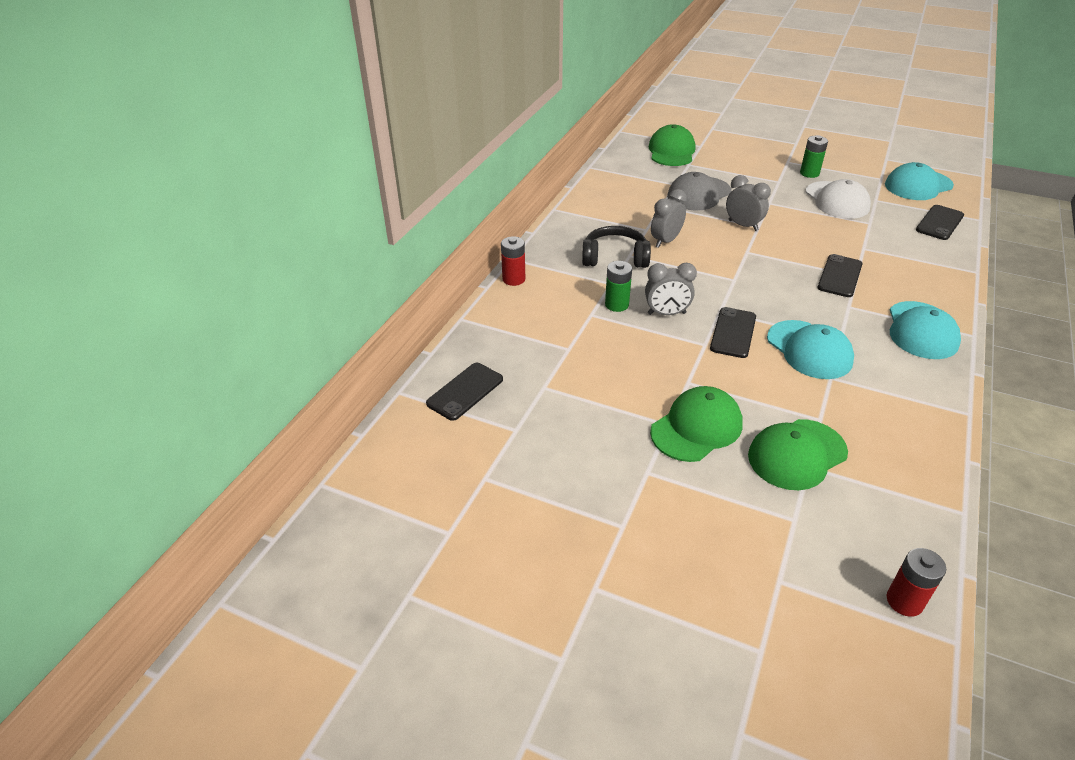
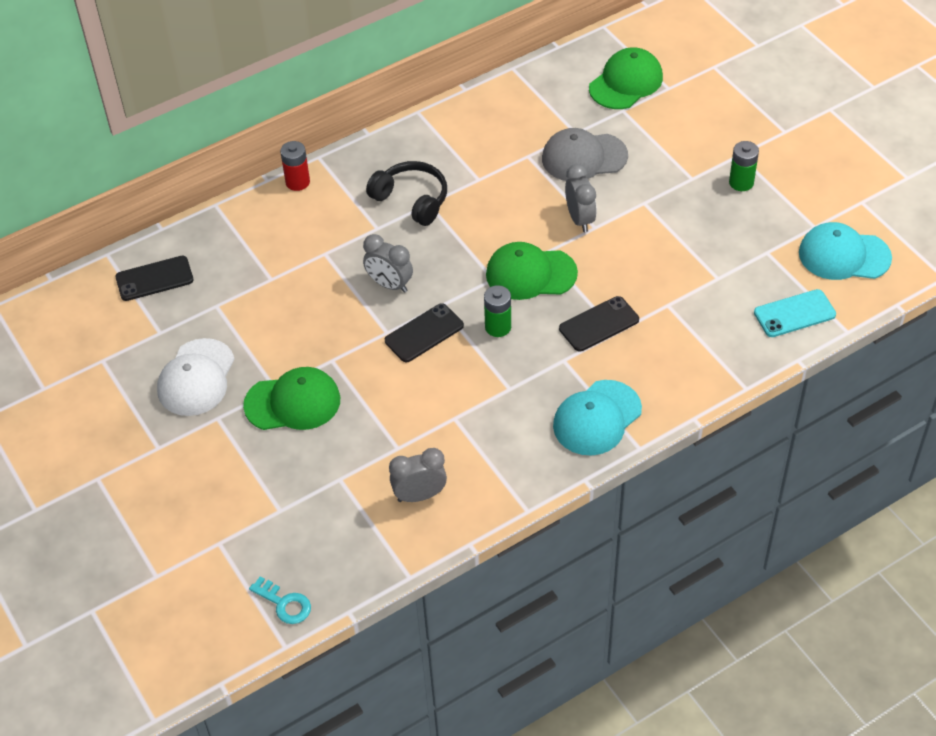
camera: 35 degrees right, 10 degrees up
green battery [605,261,632,312] -> green battery moved to [484,285,511,337]
grey clock [651,189,687,248] -> grey clock moved to [389,448,447,502]
green cap [748,419,848,490] -> green cap moved to [486,242,578,300]
turquoise cap [767,320,854,379] -> none
white cap [805,179,871,219] -> white cap moved to [157,338,235,416]
red battery [887,548,946,617] -> turquoise key [249,576,311,624]
black phone [916,205,964,240] -> turquoise phone [754,289,836,337]

